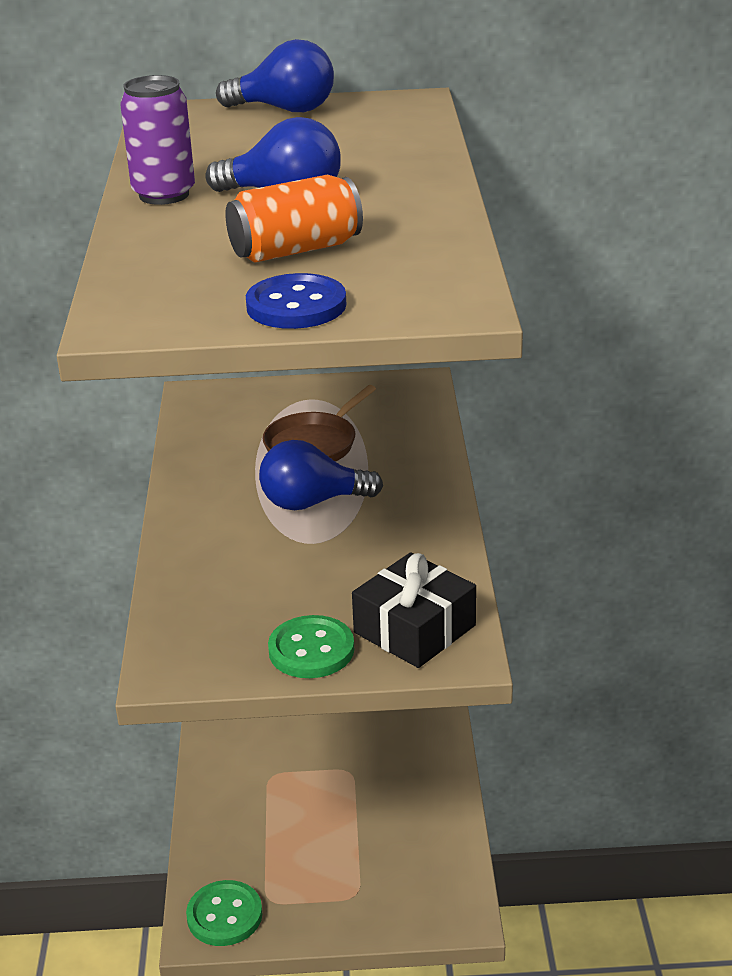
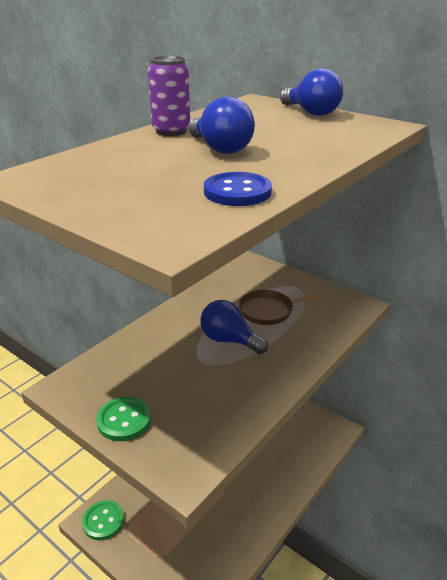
camera: 40 degrees right, 0 degrees up
orange can [225,175,363,262] -> none
blue button [246,273,346,329] -> blue button moved to [204,172,272,206]
black gift [352,552,476,668] -> none

